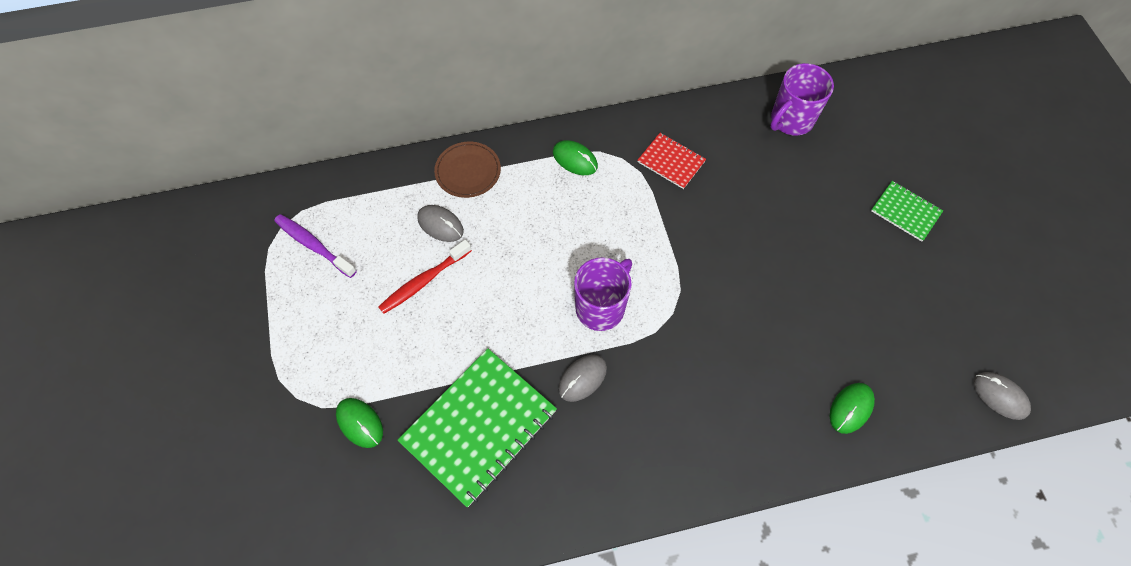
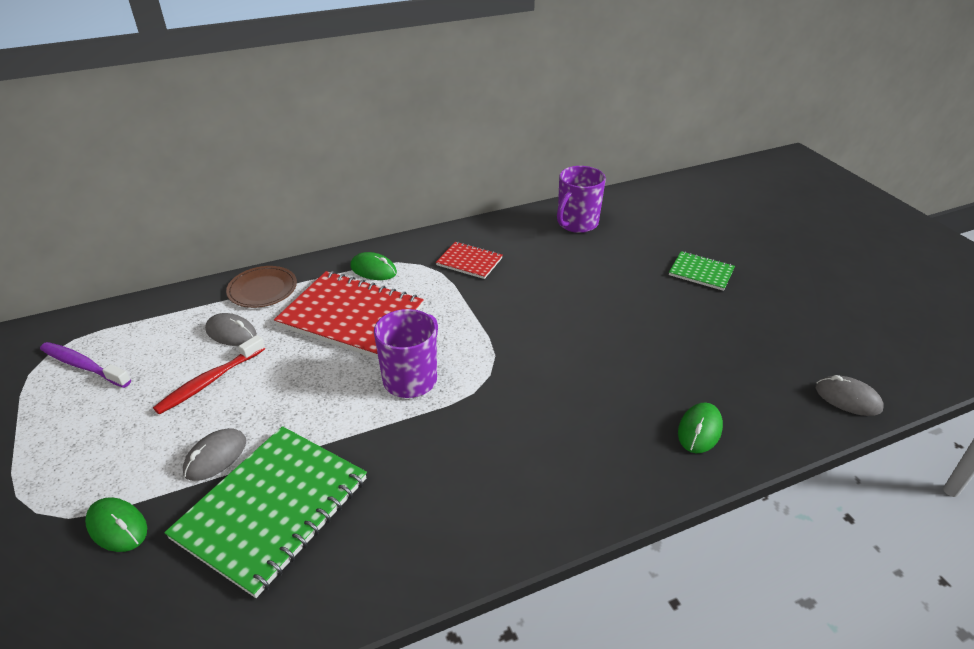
camera: 10 degrees left, 25 degrees down
grey mouse [558,355,607,402] -> grey mouse moved to [183,428,246,481]
none -> red notebook [274,271,424,359]

